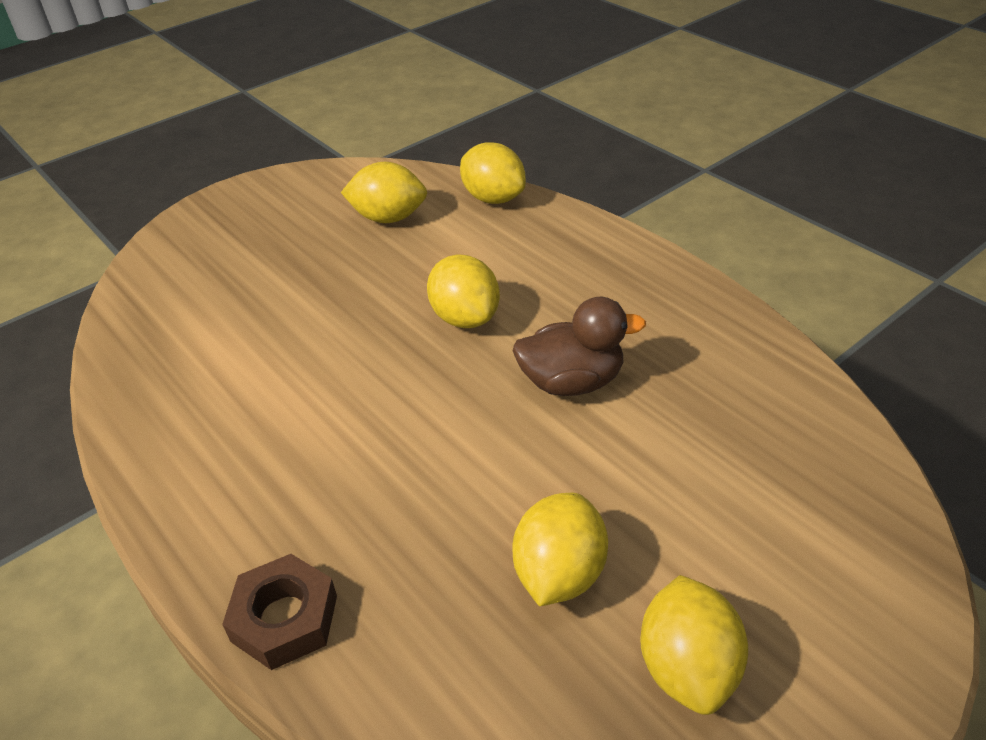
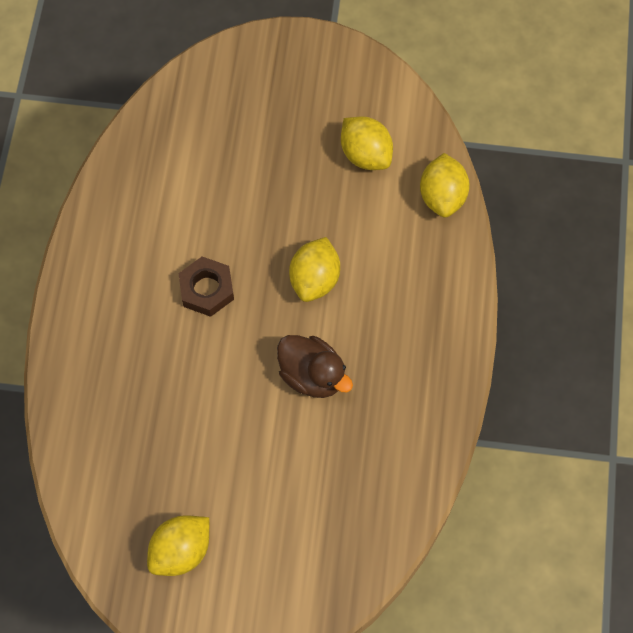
camera: 45 degrees right, 25 degrees up
brown nut [222,554,337,670] -> brown nut moved to [178,257,234,317]
yellow lemon [512,493,608,606] -> none

